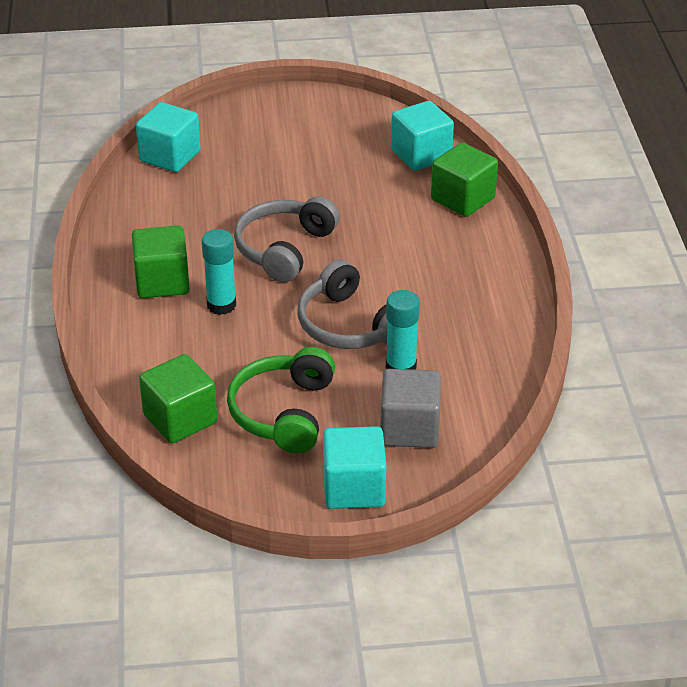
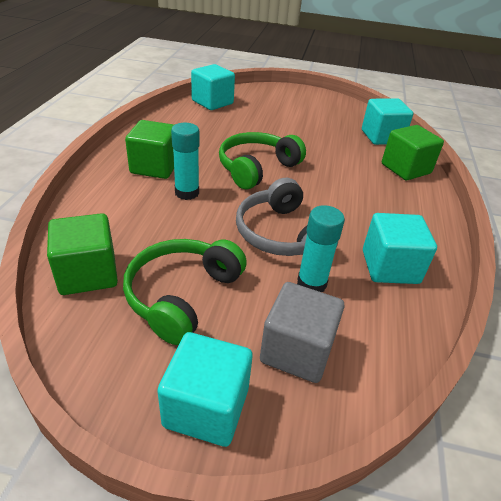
camera: 15 degrees right, 0 degrees up
grey headphones [234,197,340,282] -> green headphones [219,132,306,189]
none -> turquoise cube [363,213,437,284]

